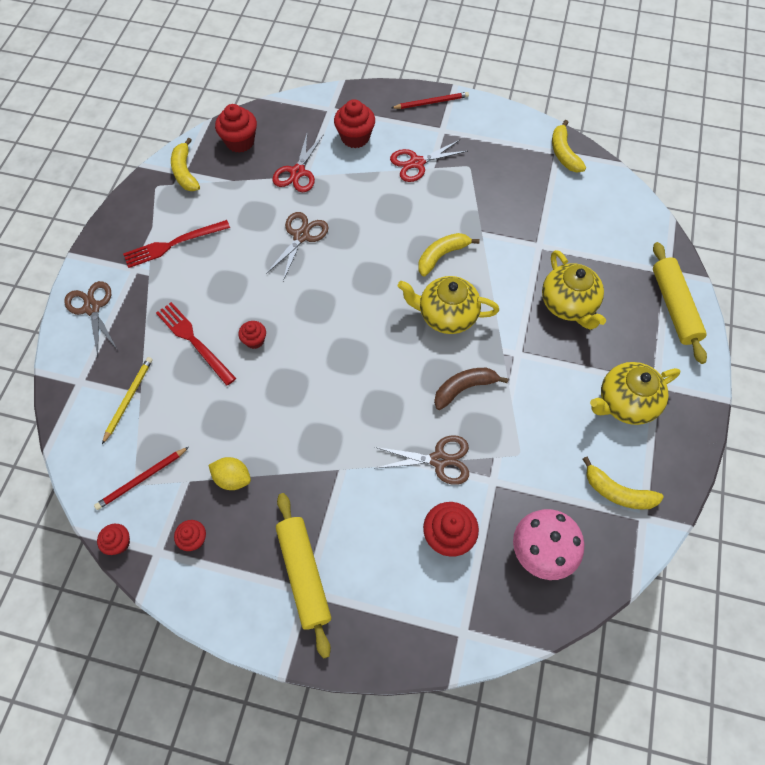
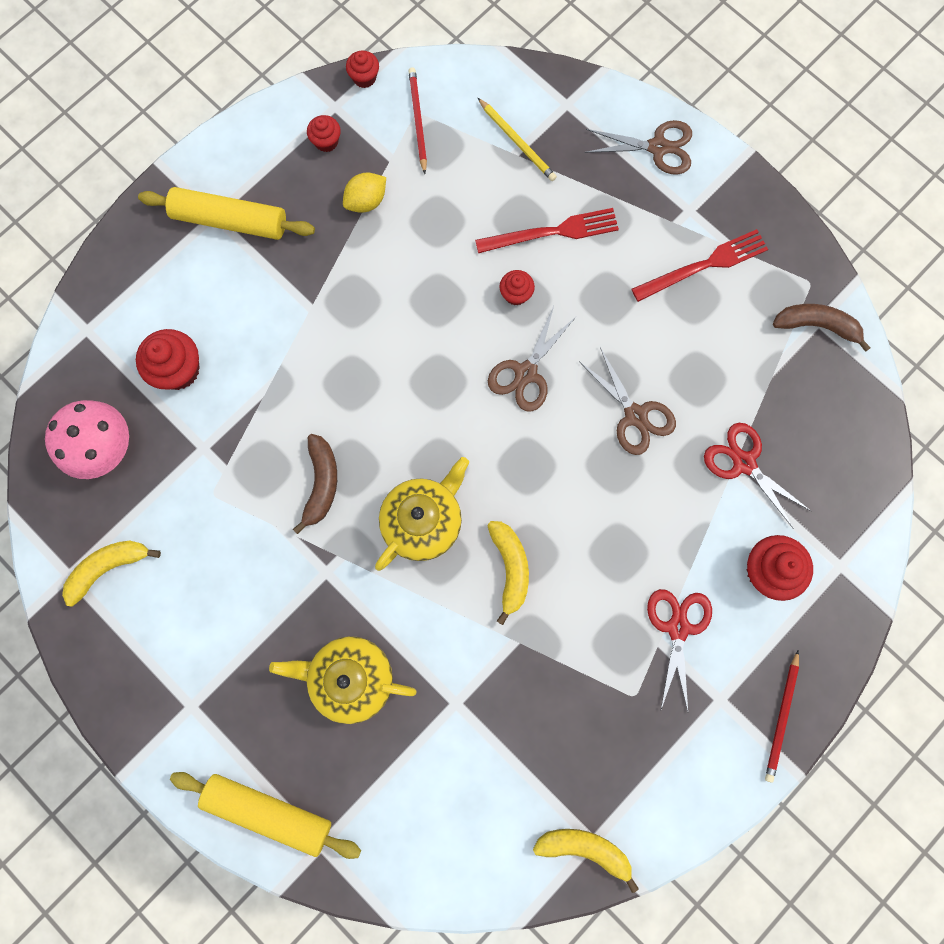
camera: 120 degrees right, 15 degrees up
red fork [123,220,230,268] -> red fork turned 60 degrees clockwise [631,229,768,302]
yellow banana [171,138,200,191] -> brown banana [773,304,871,352]
red cupcake [215,104,257,153] -> none
brown scissors [375,435,469,485] -> brown scissors moved to [488,306,577,412]
yellow teapot [590,362,680,425] -> none

